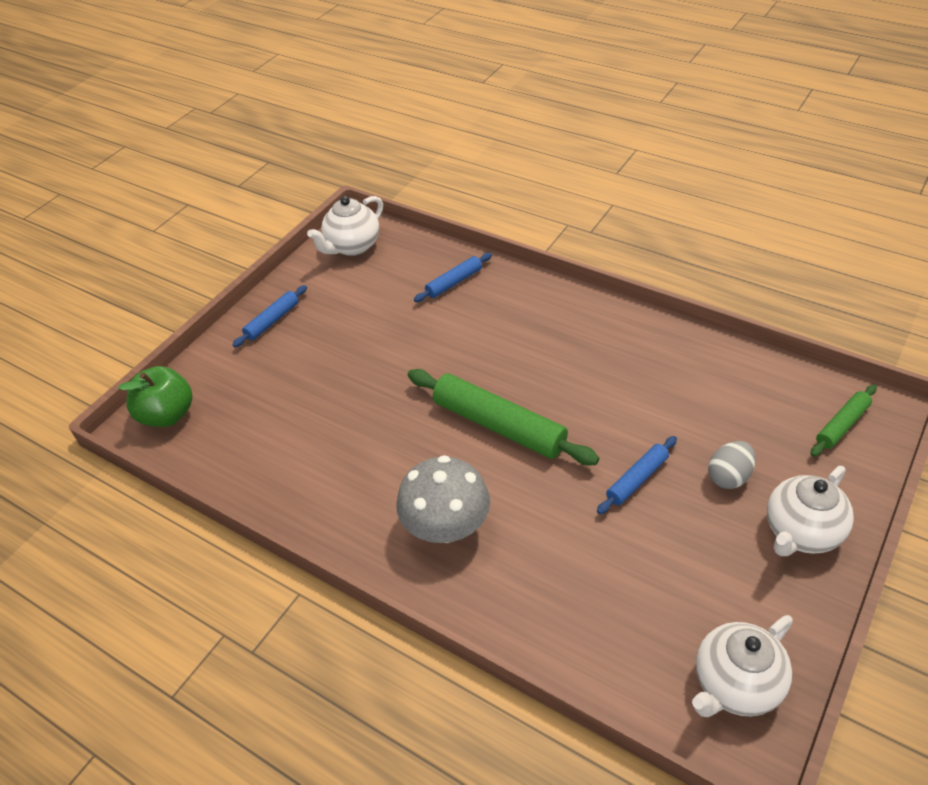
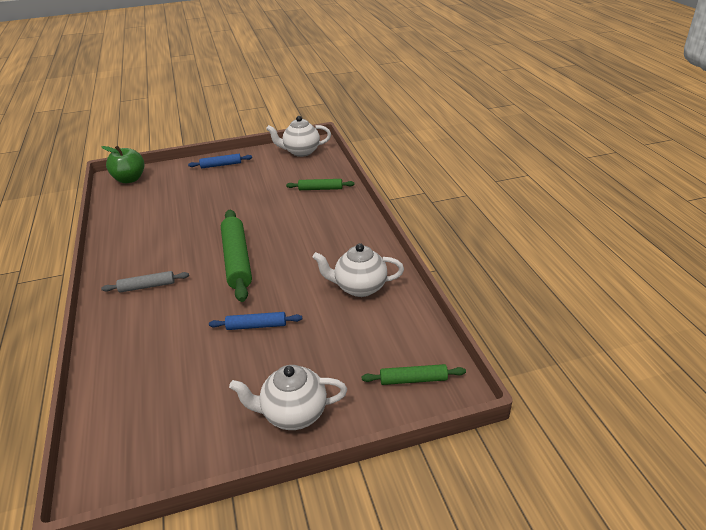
camera: 40 degrees right, 10 degrees down
grey mushroom [397,455,490,543] -> grey rolling pin [101,271,189,293]
blue rolling pin [414,253,492,302] -> green rolling pin [286,179,355,190]
white teapot [692,615,793,717] -> white teapot moved to [312,243,404,297]
grey egg [708,441,756,489] -> none

